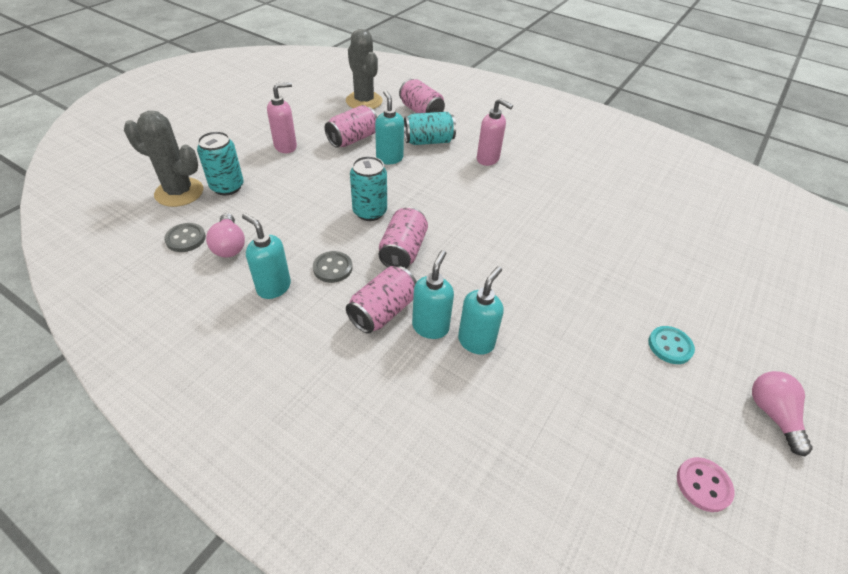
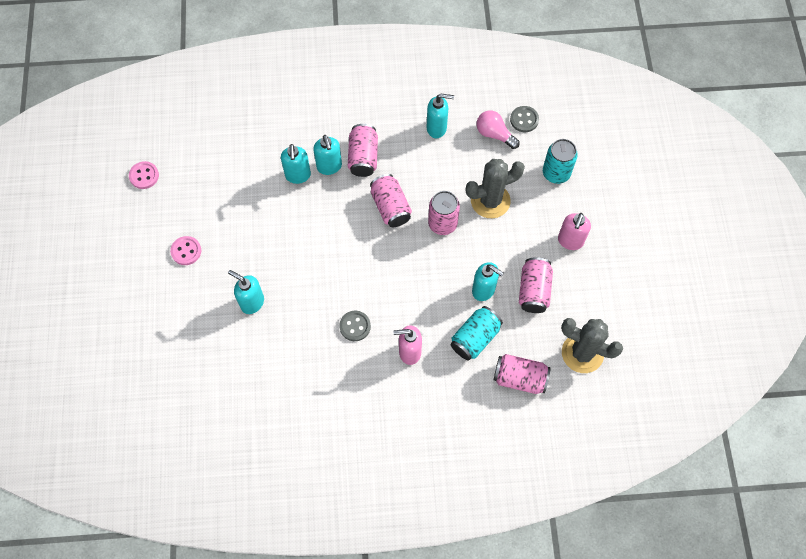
camera: 145 degrees right, 20 degrees up
grey cactus [124,111,203,207] -> grey cactus moved to [466,159,525,218]
grey button [313,251,352,283] -> grey button moved to [339,311,371,341]
turquoise can [350,156,387,221] -> pink can [428,191,460,235]
turquoise button [648,326,695,364] -> pink button [170,236,201,265]
pink light bulb [752,371,813,456] -> none
none -> turquoise soap dispenser [228,270,264,314]

